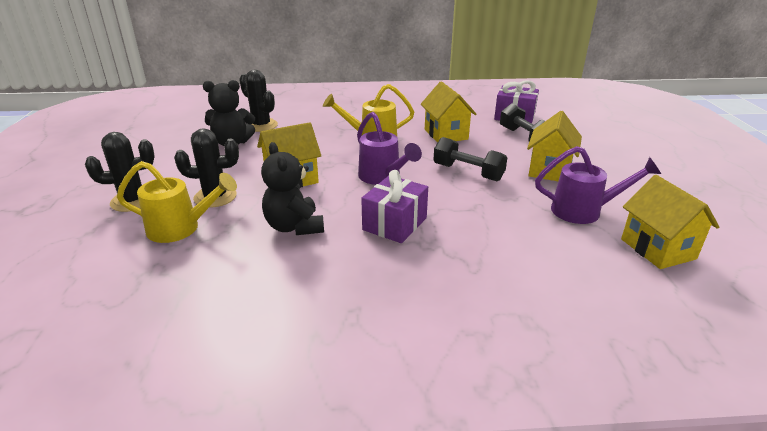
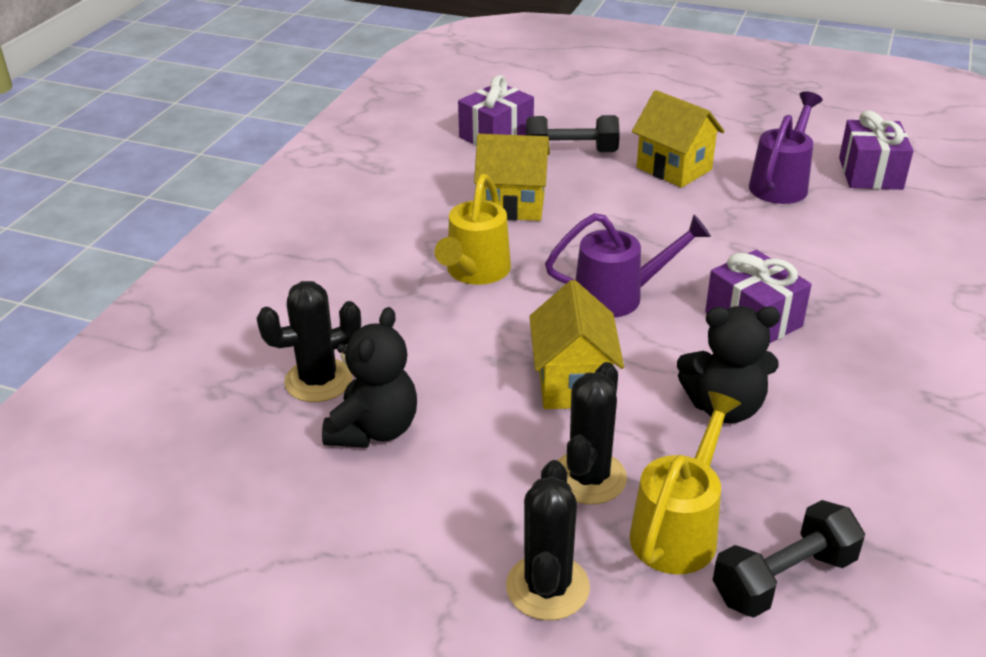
camera: 65 degrees left, 5 degrees up
black dumbbell [433,137,507,181] -> black dumbbell moved to [713,500,865,617]
yellow house [621,175,719,269] -> purple gift [839,110,914,190]

